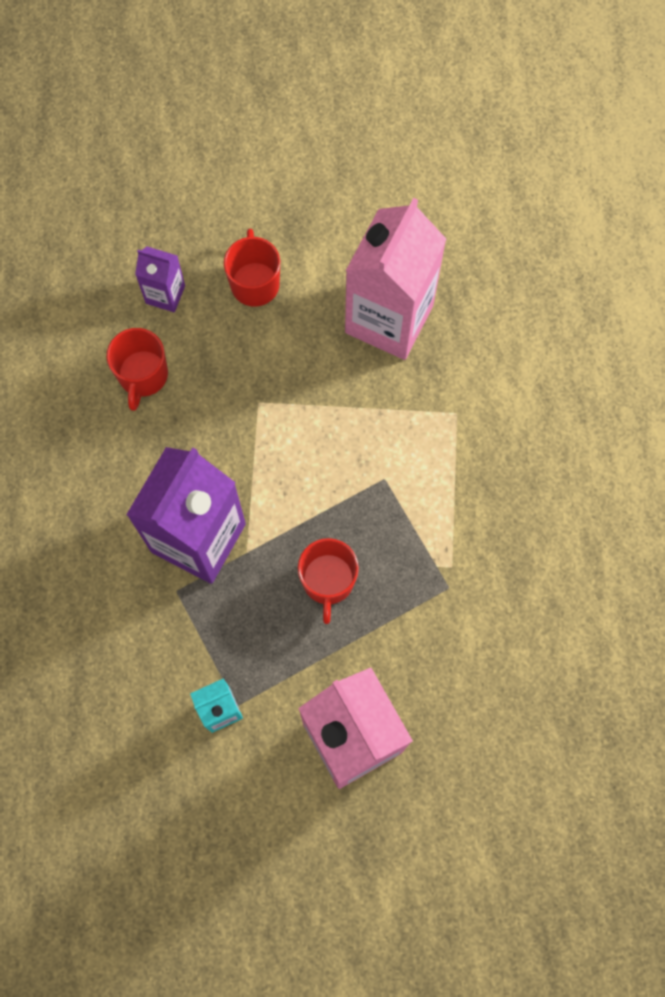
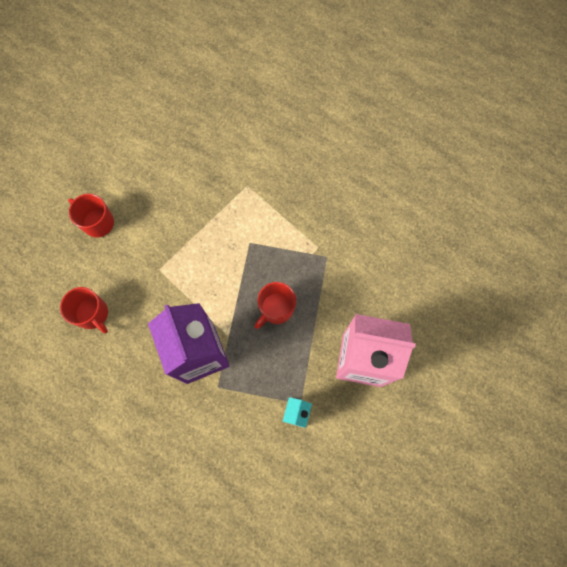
camera: 50 degrees left, 0 degrees up
purple carton [135,246,185,312] -> none
red mug [298,538,359,624] -> red mug turned 90 degrees clockwise [255,282,296,329]
pink carton [345,198,446,360] -> none

